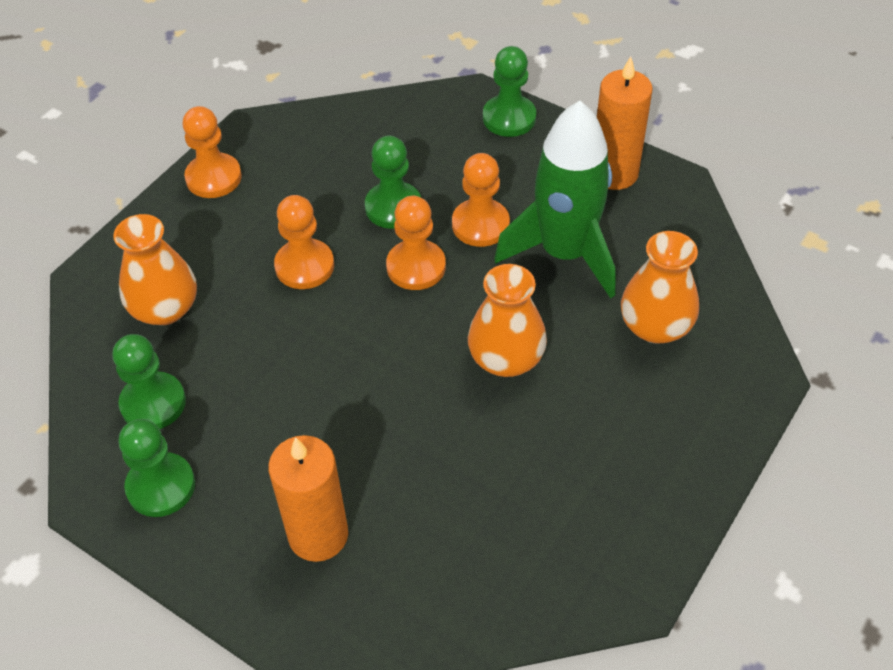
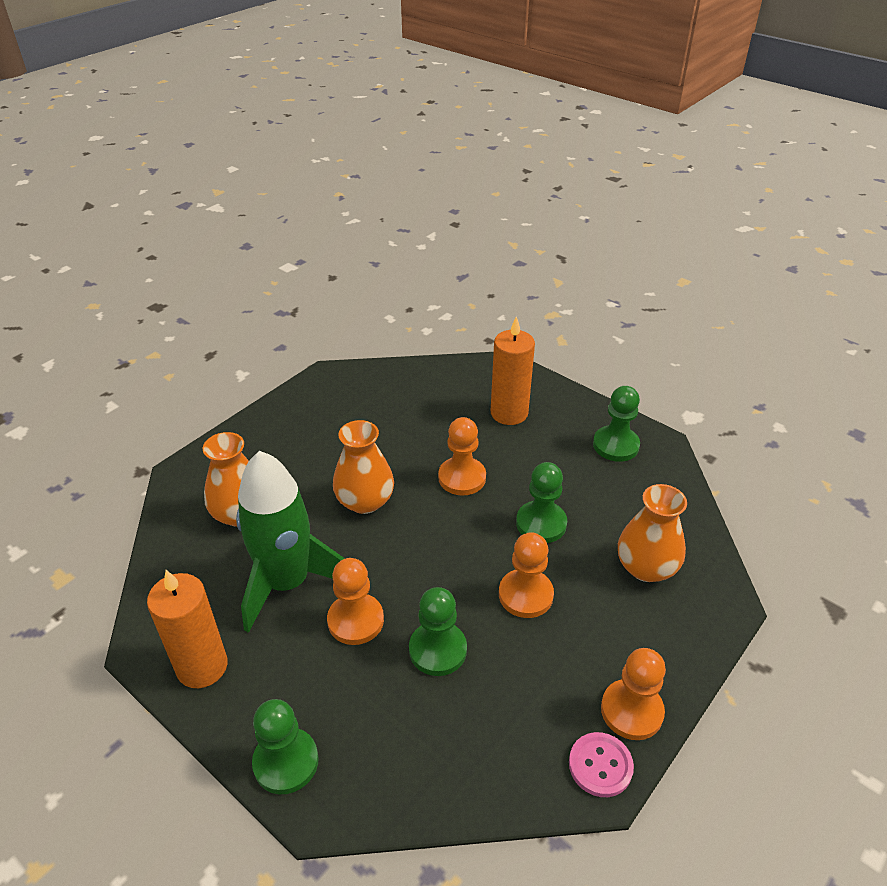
camera: 175 degrees left, 10 degrees down
green pawn [113,334,186,429] -> green pawn moved to [516,462,567,543]
orange pawn [386,196,446,290] -> orange pawn moved to [438,417,486,495]
none -> pink button [569,732,634,797]

